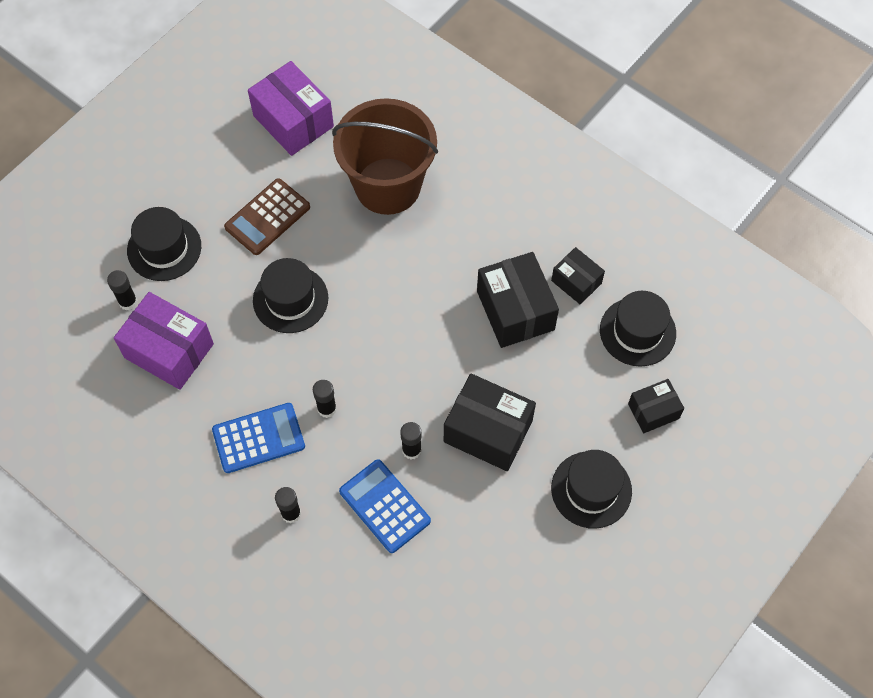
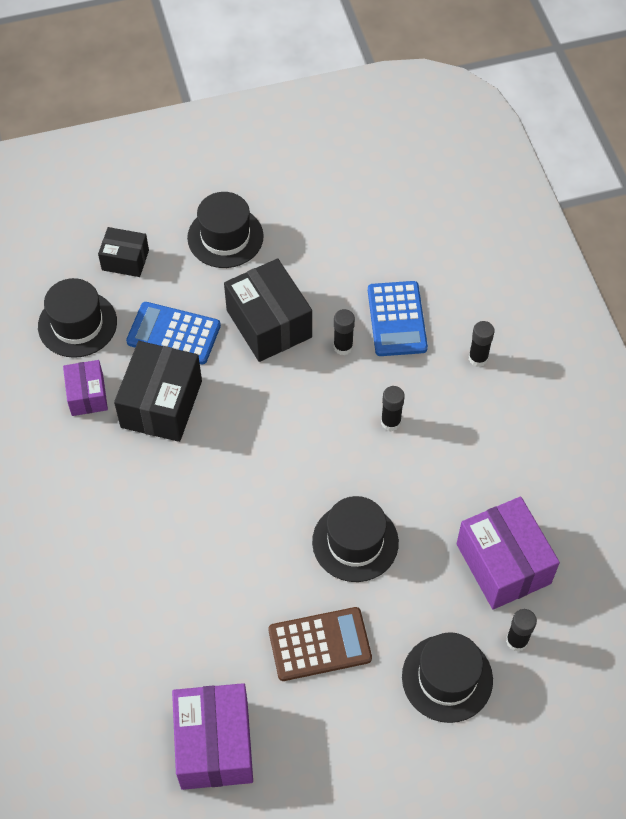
camera: 145 degrees left, 5 degrees down
blue calculator [212,403,305,473] -> blue calculator moved to [126,302,221,364]
brown bucket [332,98,438,215] -> none
black box [551,247,605,304] -> purple box [63,360,108,416]

